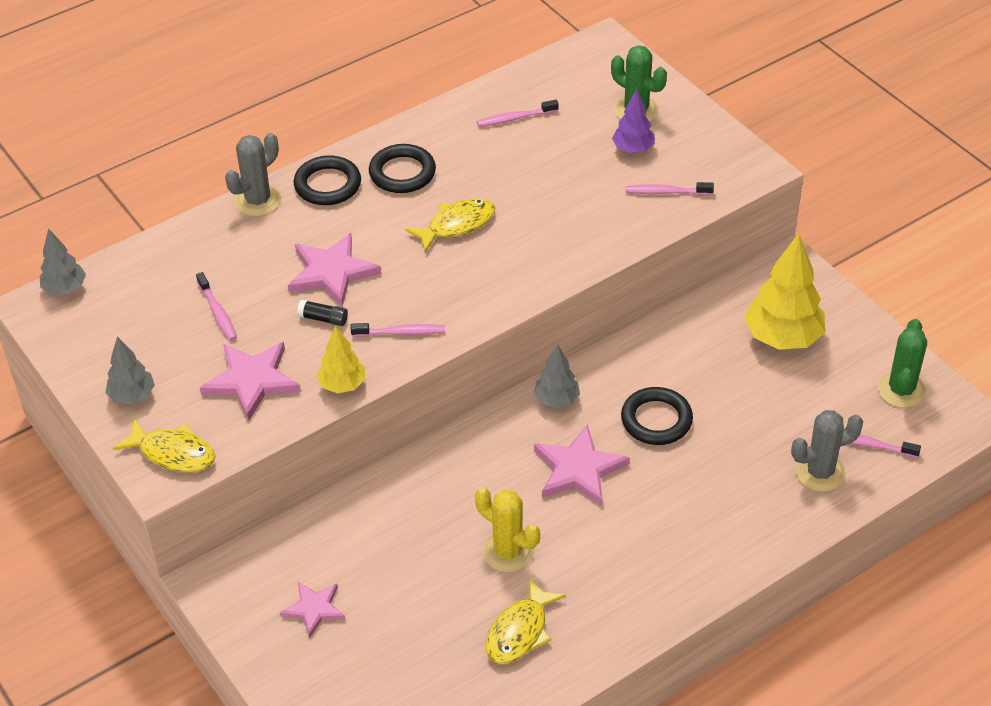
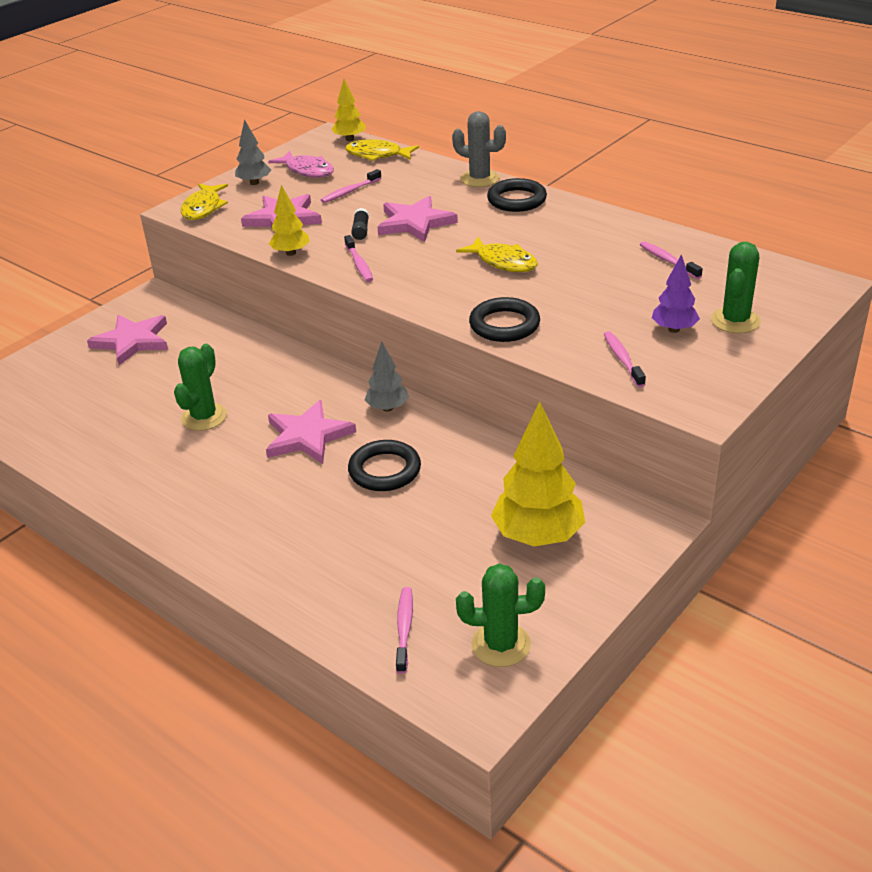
camera: 75 degrees right, 10 degrees down
grey tree [40,229,86,295] -> yellow tree [332,79,366,141]
pink star [280,582,345,638] -> pink star [87,315,168,365], size x1.59
black ring [369,144,436,193] -> black ring moved to [469,297,540,342]
yellow cactus [475,488,540,572] -> green cactus [174,344,227,431]
yellow fish [486,578,566,664] -> yellow fish moved to [345,139,419,161]
grey cactus [791,410,863,492] -> none
none -> pink fish [268,151,334,178]

